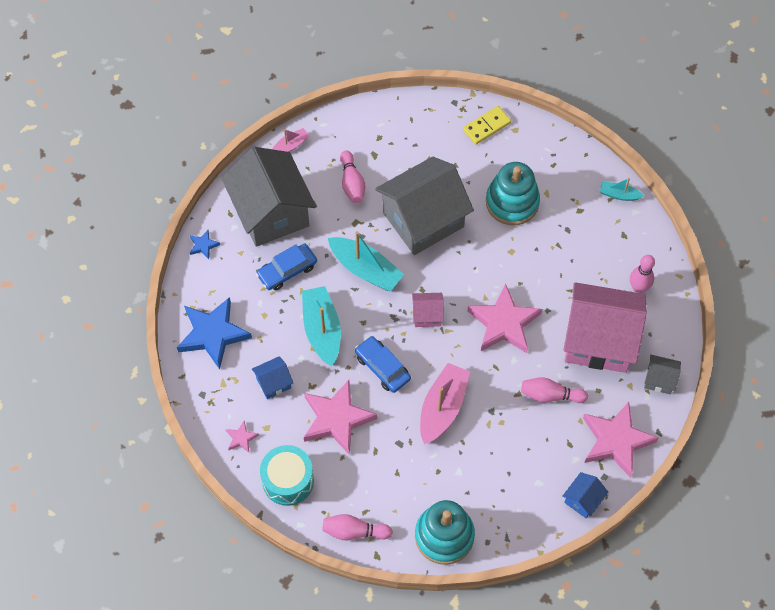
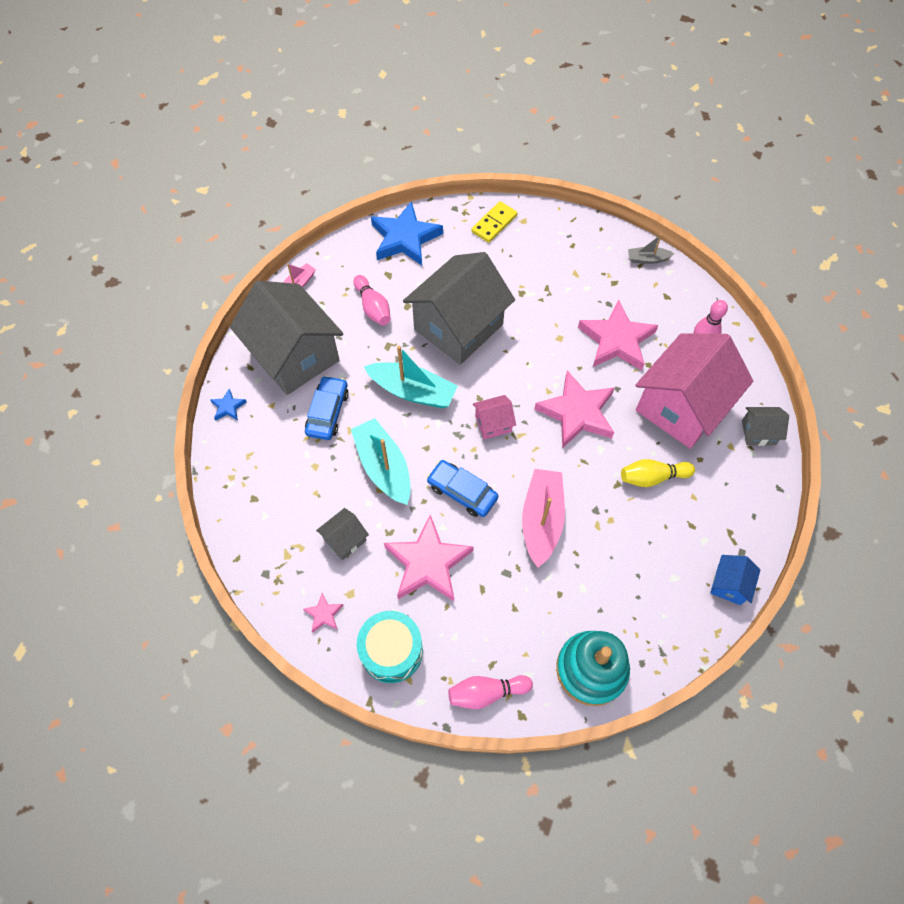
camera: 15 degrees left, 0 degrees up
blue star [177,297,252,370] -> blue star moved to [371,201,443,265]
blue house [252,356,293,399] -> grey house [316,508,369,560]
blue car [256,244,317,290] -> blue car turned 150 degrees clockwise [305,375,349,440]
turquoise stacking toy [486,162,540,225] -> none
pink bowling pin [521,378,588,403] -> yellow bowling pin [621,459,695,487]
pink house [563,282,647,373] -> pink house turned 45 degrees counterclockwise [635,333,753,449]
pink star [583,402,659,478] -> pink star moved to [578,300,658,370]
turquoise boat [600,178,644,201] -> grey boat [628,234,674,264]

